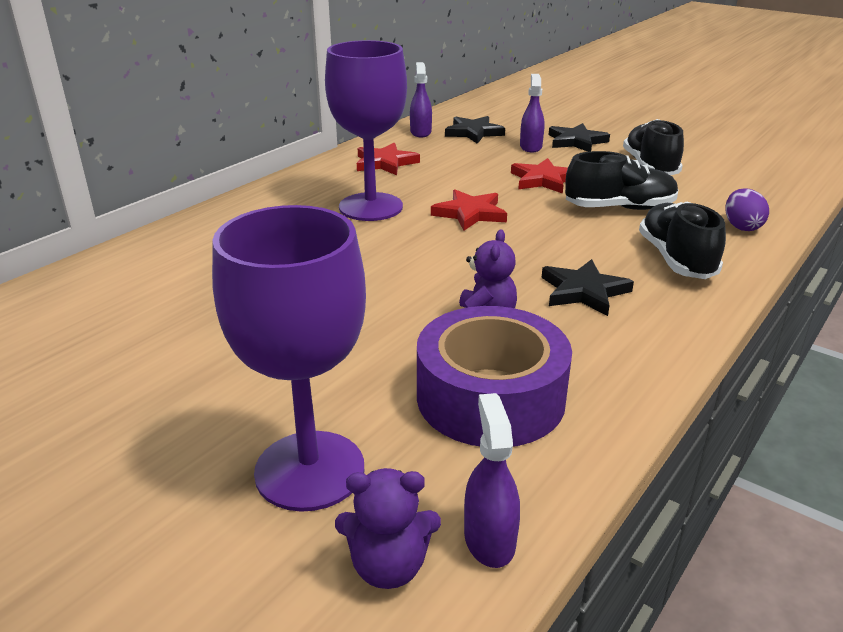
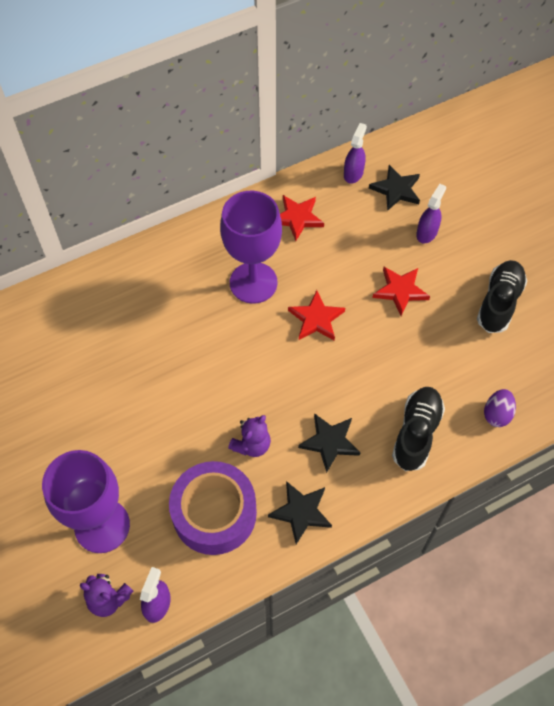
camera: 25 degrees right, 30 degrees up
black star [549,123,610,152] -> black star moved to [268,481,332,544]
black shoe [565,151,678,210] -> none

